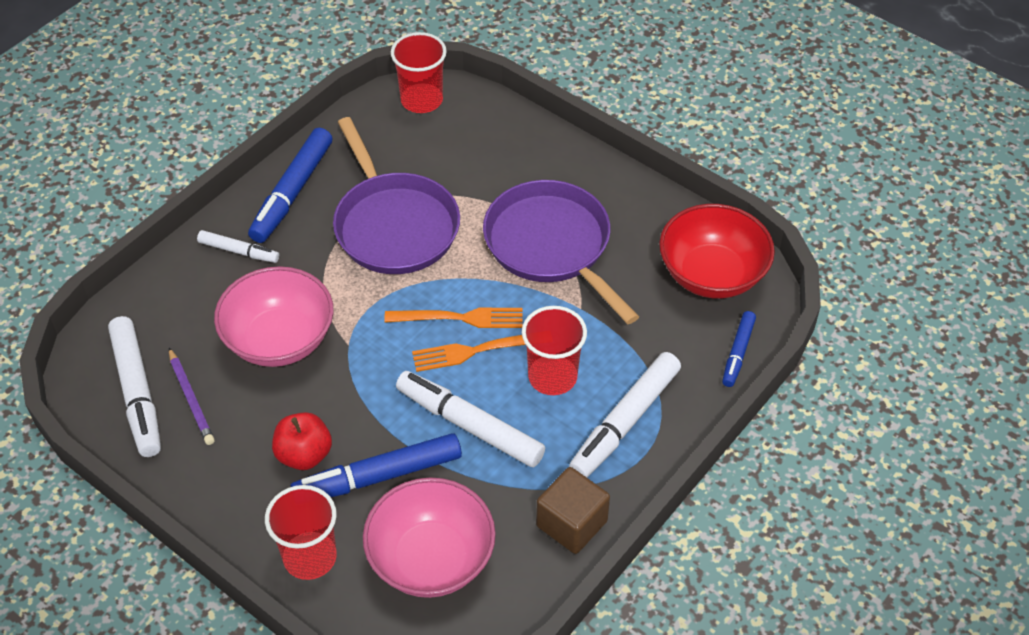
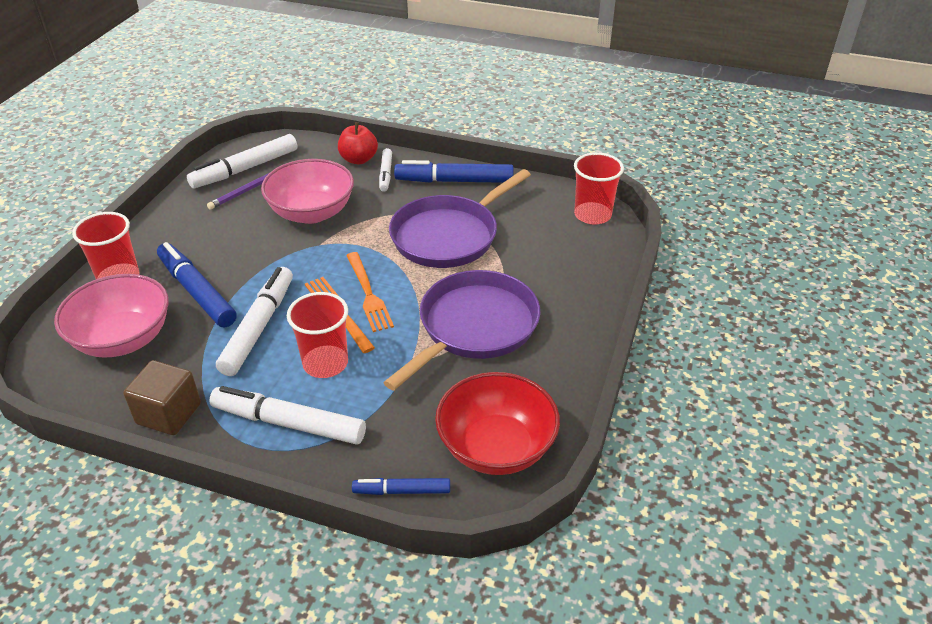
camera: 70 degrees right, 10 degrees down
red apple [272,412,332,470] -> red apple moved to [338,122,378,164]

